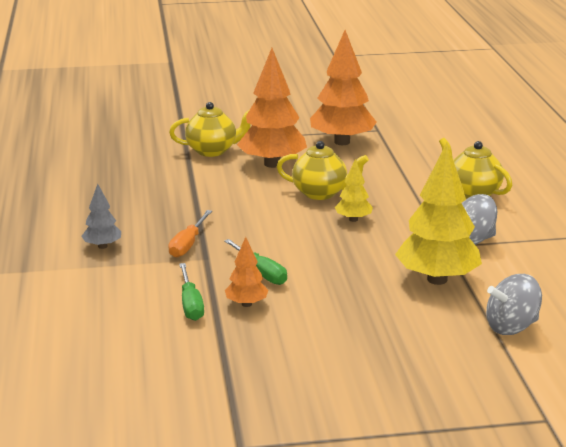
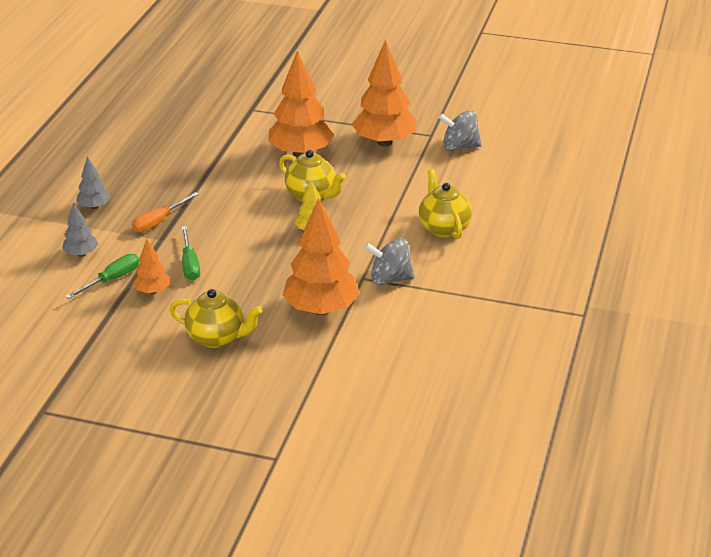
camera: 25 degrees right, 10 degrees up
yellow teapot [169,102,251,157] -> yellow teapot moved to [169,289,262,348]
green screwdriver [179,263,204,321] -> green screwdriver turned 150 degrees counterclockwise [65,254,140,299]
yellow tree [395,143,482,285] -> orange tree [282,198,360,315]
grey spinning top [486,274,542,335] -> grey spinning top moved to [438,110,482,151]
none -> grey tree [62,202,98,257]

